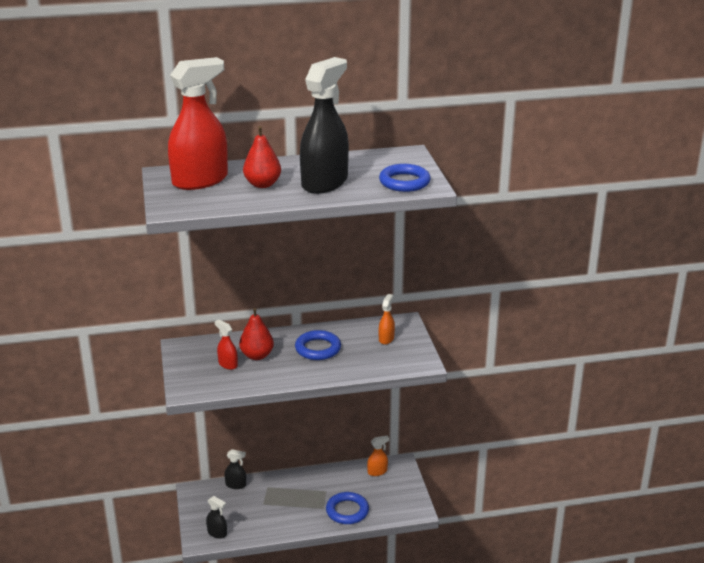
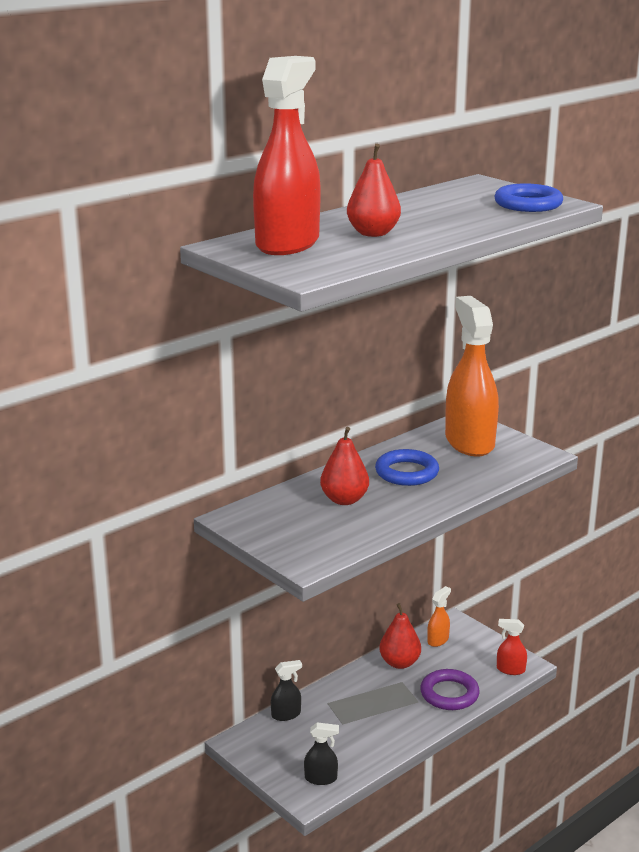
camera: 30 degrees left, 5 degrees down
red spray bottle [215,319,238,370] -> red spray bottle moved to [497,619,527,675]
black spray bottle [300,57,349,194] -> none
blue ring [326,492,369,524] -> purple ring [420,669,480,710]
orange spray bottle [378,294,395,345] -> orange spray bottle [445,296,499,456], size x2.33
none -> red pear [379,603,421,669]

